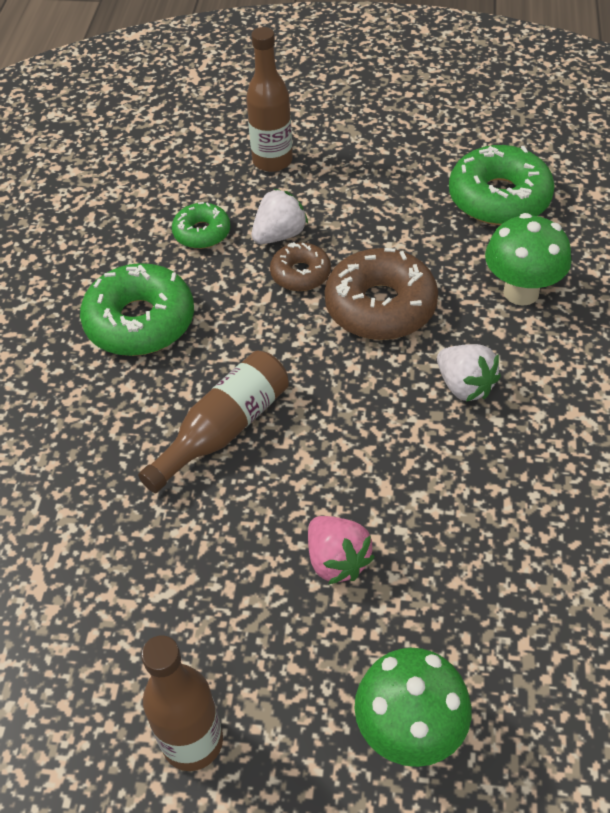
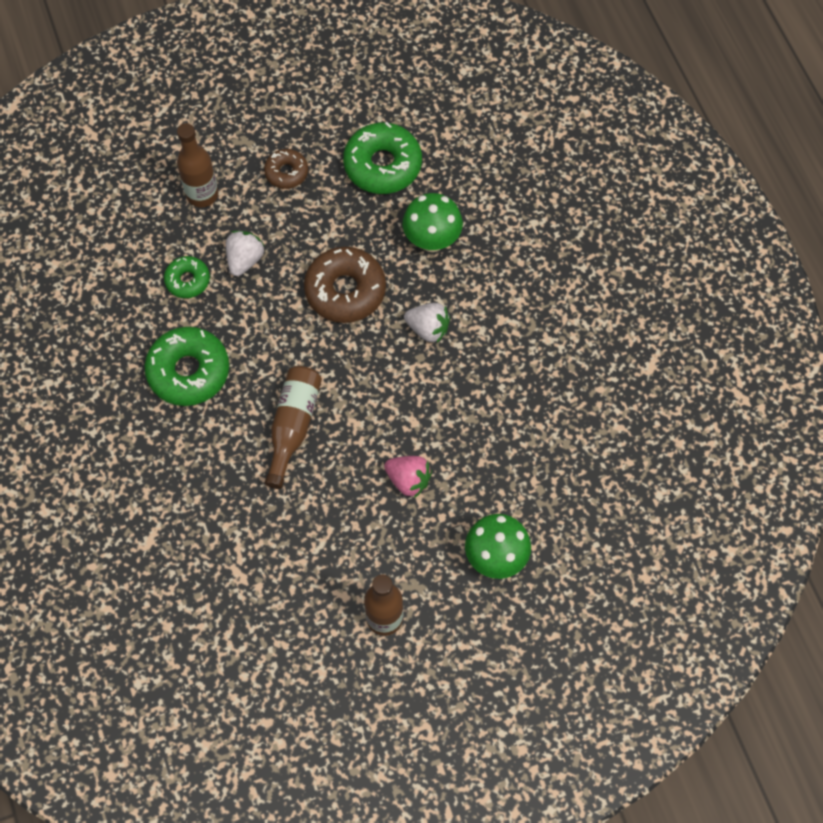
camera: 30 degrees left, 15 degrees up
brown donut [270,242,331,291] -> brown donut moved to [264,149,308,189]

